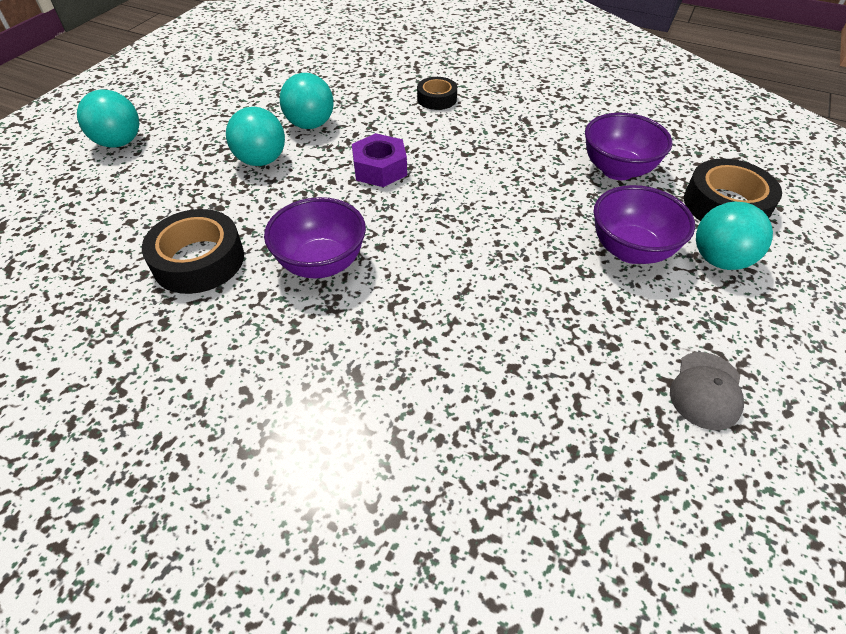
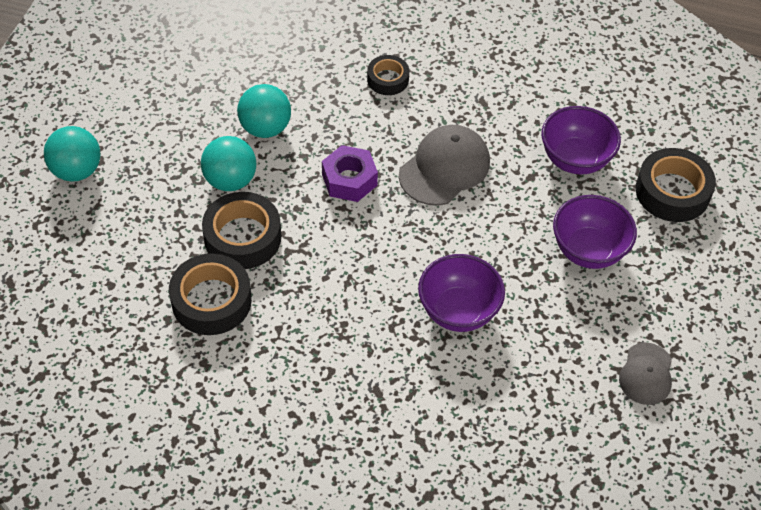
camera: 10 degrees left, 5 degrees up
purple bowl [264,197,366,278] -> purple bowl moved to [418,254,505,332]
turquoise ball [696,202,773,270] -> none
none -> black tape [202,192,281,269]
none -> grey cap [399,125,490,206]

